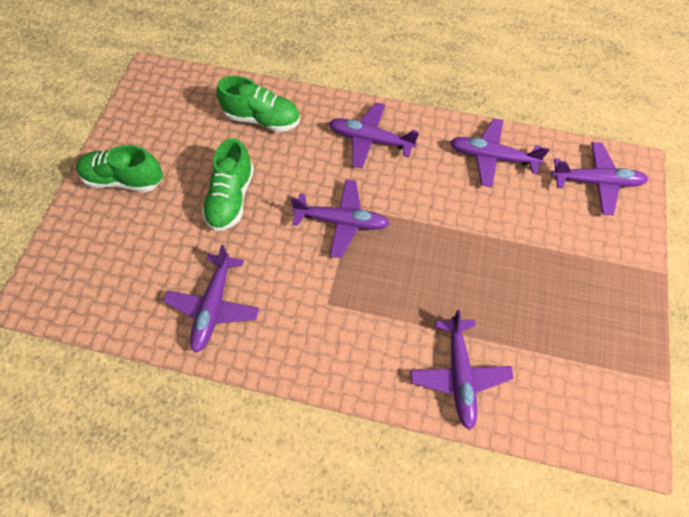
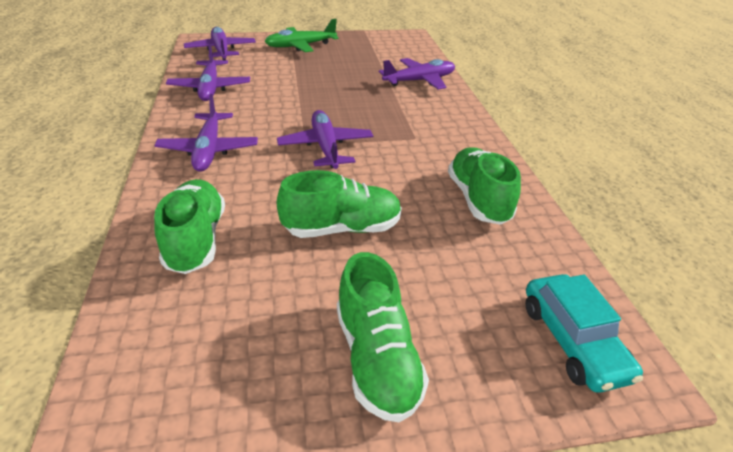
camera: 115 degrees left, 25 degrees down
purple plane [163,245,259,353] -> green shoe [448,148,521,225]
none -> green plane [264,19,338,52]
none -> turquoise car [525,274,643,393]

